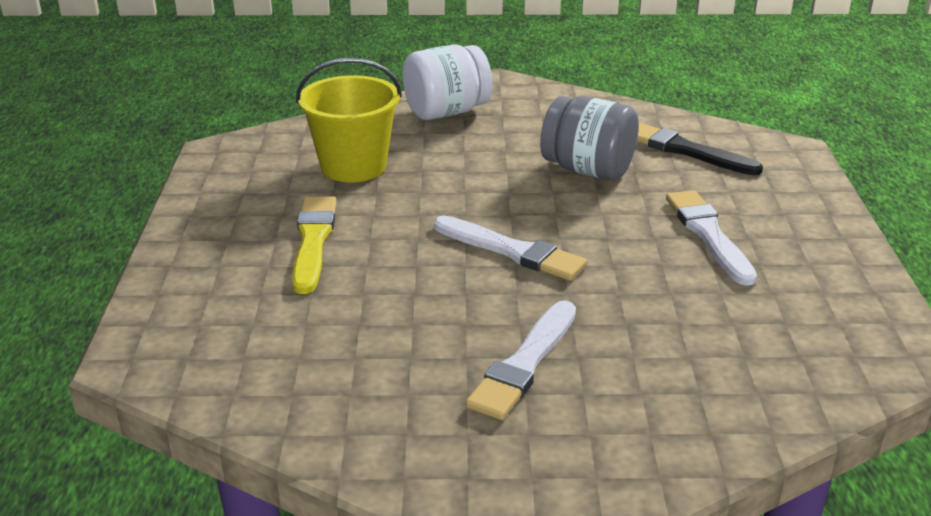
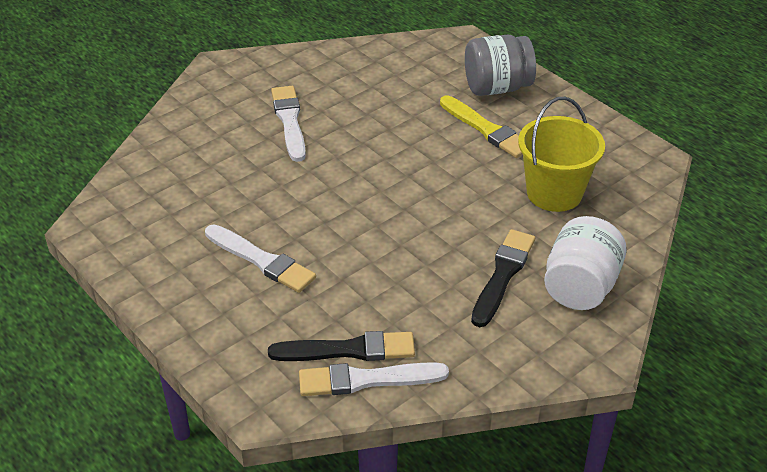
camera: 140 degrees right, 10 degrees up
white brush [434,216,587,281] -> white brush moved to [299,362,449,396]
grey jar [540,96,639,180] -> grey jar moved to [465,34,536,96]
none -> black brush [471,229,535,327]

